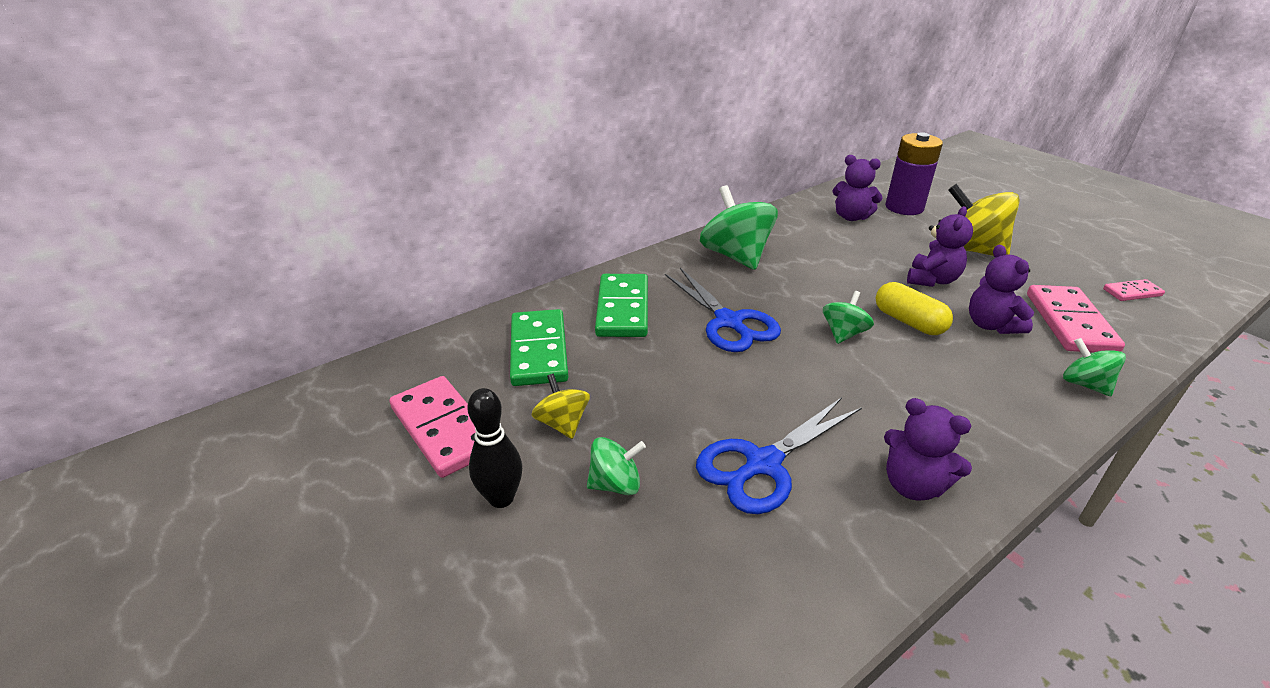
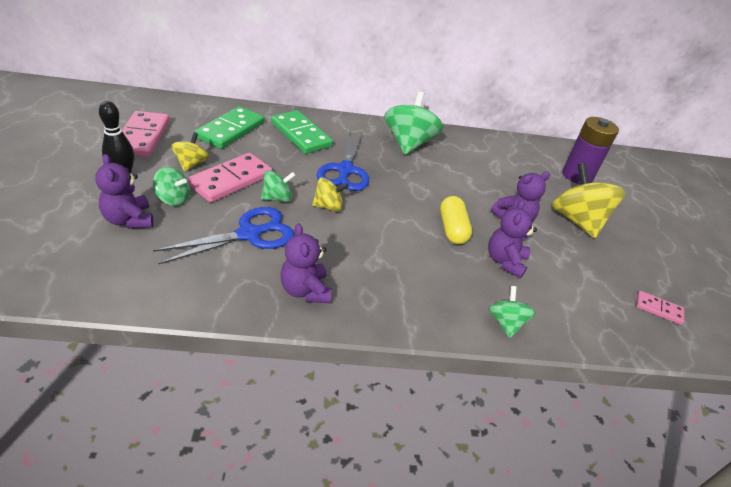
camera: 30 degrees right, 5 degrees up
green domino [595,274,648,337] -> green domino turned 75 degrees counterclockwise [271,110,333,154]
blue scissors [696,397,862,514] -> blue scissors turned 150 degrees clockwise [153,207,294,265]
green spinning top [823,291,874,344] -> green spinning top moved to [261,170,296,202]
purple teddy bear [832,155,883,221] -> purple teddy bear moved to [95,154,153,229]
pink domino [1027,285,1125,352] -> pink domino moved to [187,153,272,202]
none -> yellow spinning top [312,178,349,212]

